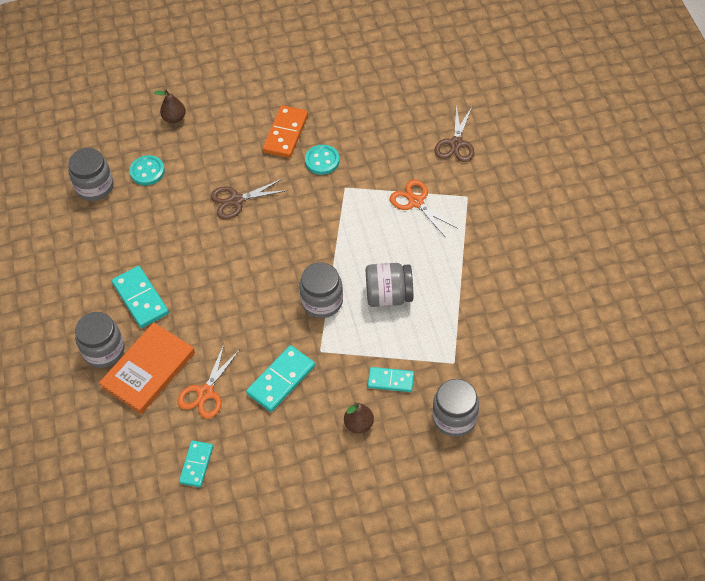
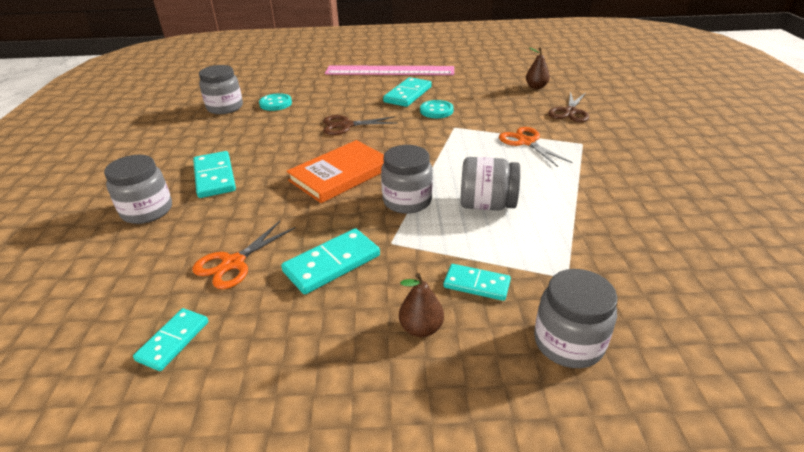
camera: 10 degrees right, 20 degrees down
orange book [99,322,195,414] -> orange book moved to [286,140,384,203]
brown pear [154,89,186,123] -> brown pear moved to [526,47,550,89]
orange domino [263,105,308,158] -> turquoise domino [383,77,432,107]
none -> pink ruler [325,65,454,75]

